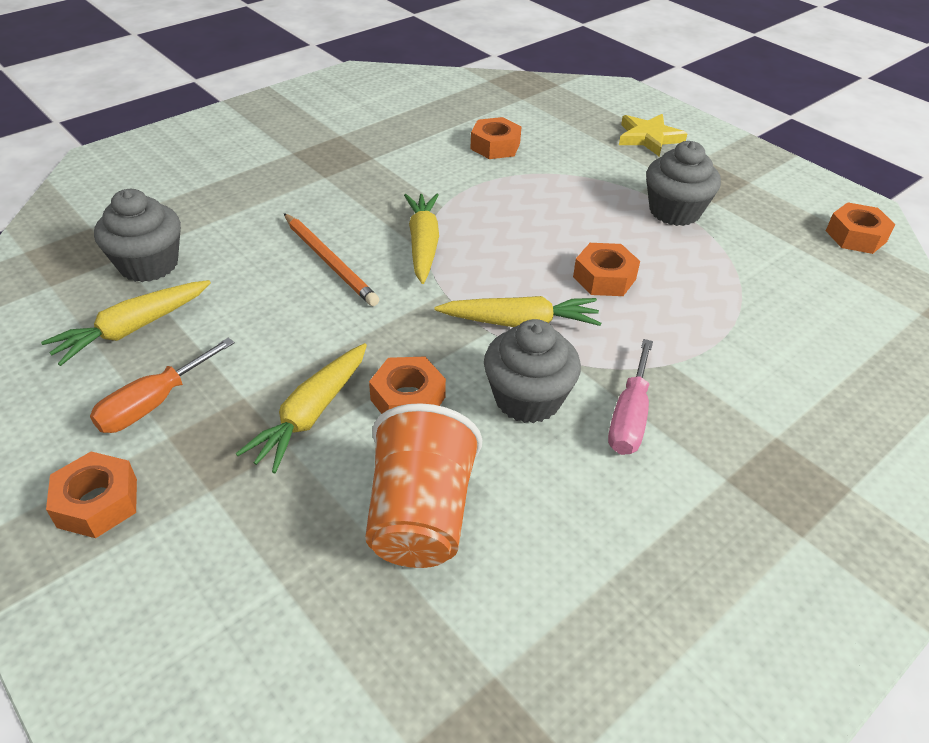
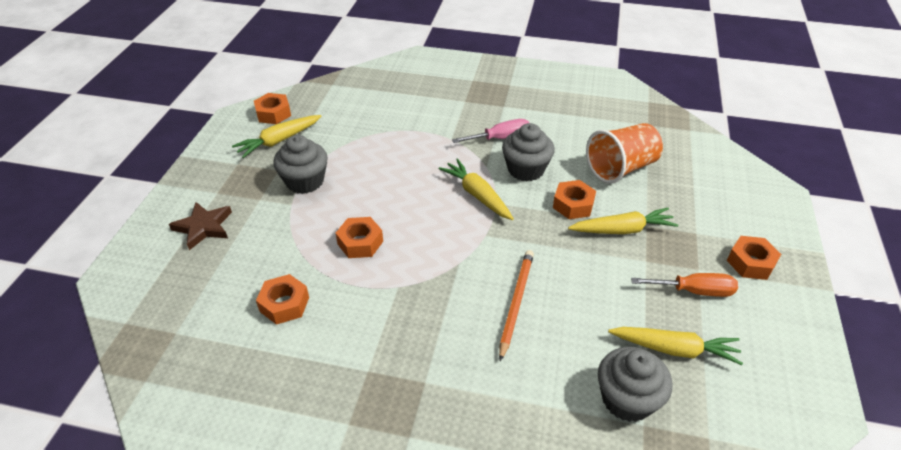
camera: 125 degrees left, 0 degrees up
yellow carrot [404,194,439,284] -> yellow carrot moved to [232,115,321,158]
orange nut [573,243,640,296] -> orange nut moved to [336,217,383,258]
yellow star [619,114,687,157] -> brown star [169,202,232,250]

